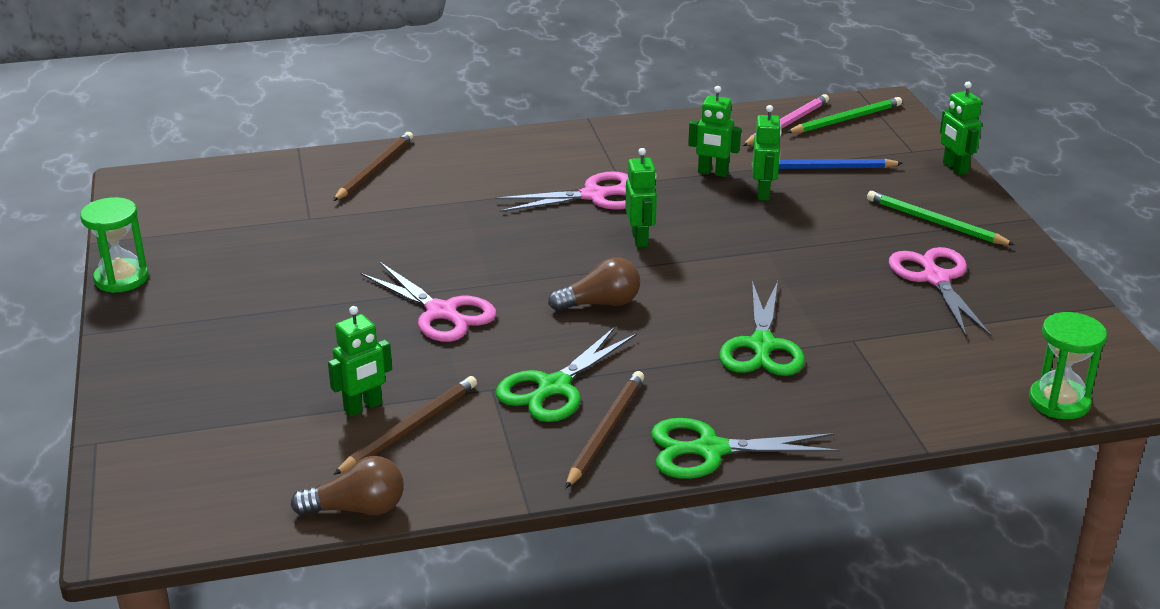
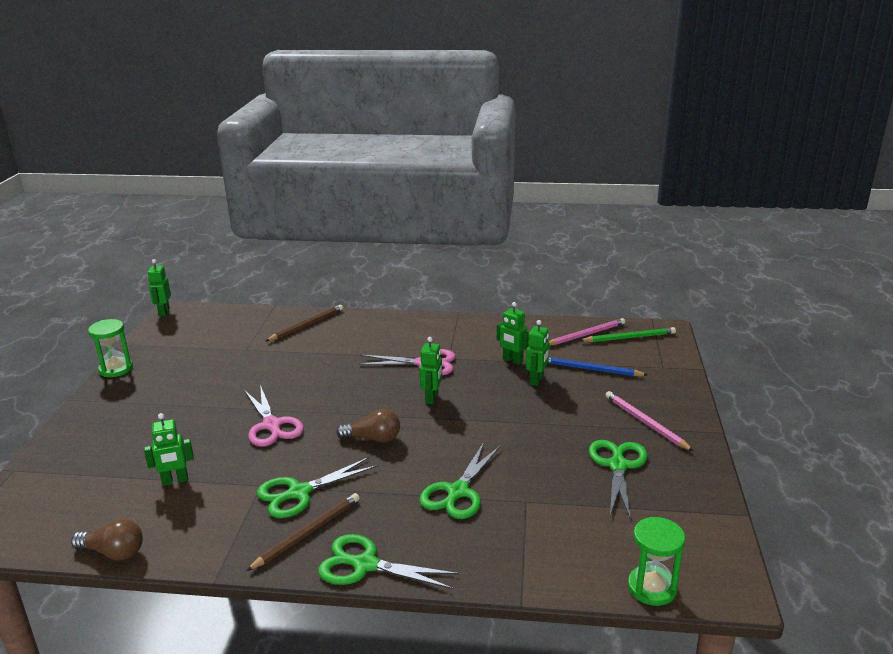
camera: 20 degrees right, 5 degrees down
brown pencil [333,376,477,475] -> none
green pencil [867,191,1015,245] -> pink pencil [606,391,693,451]
pink scissors [889,247,991,336] -> green scissors [589,440,648,520]
green robot [940,81,982,175] -> green robot moved to [147,259,171,316]

